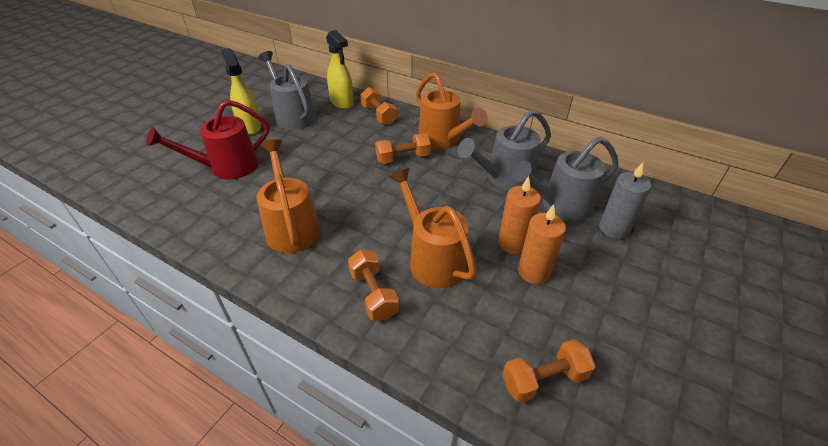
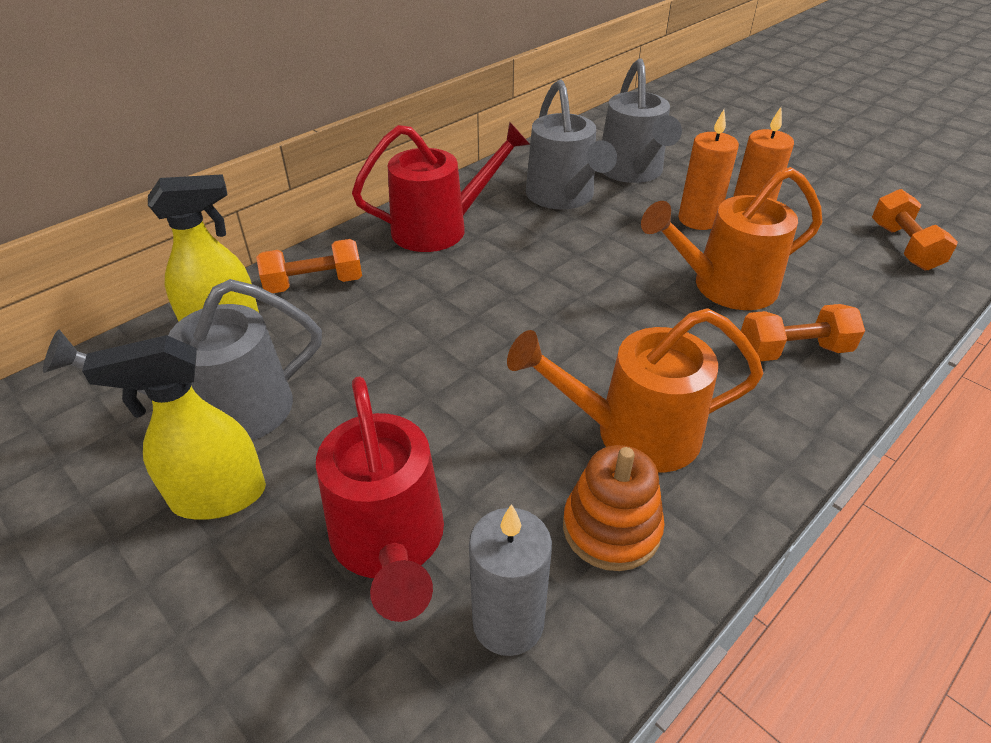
camera: 75 degrees left, 0 degrees up
orange dumbbell [375,133,431,164] -> none
orange watering can [416,72,487,149] -> red watering can [352,121,530,252]
grey candle [599,163,651,239] -> grey candle moved to [469,504,552,656]
none -> orange stacking toy [563,445,665,571]

